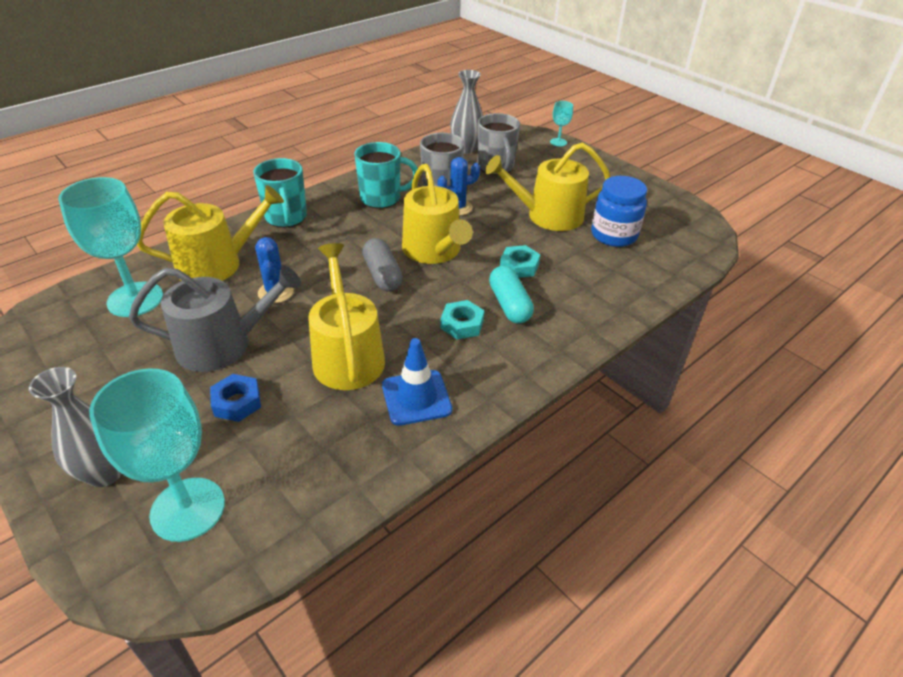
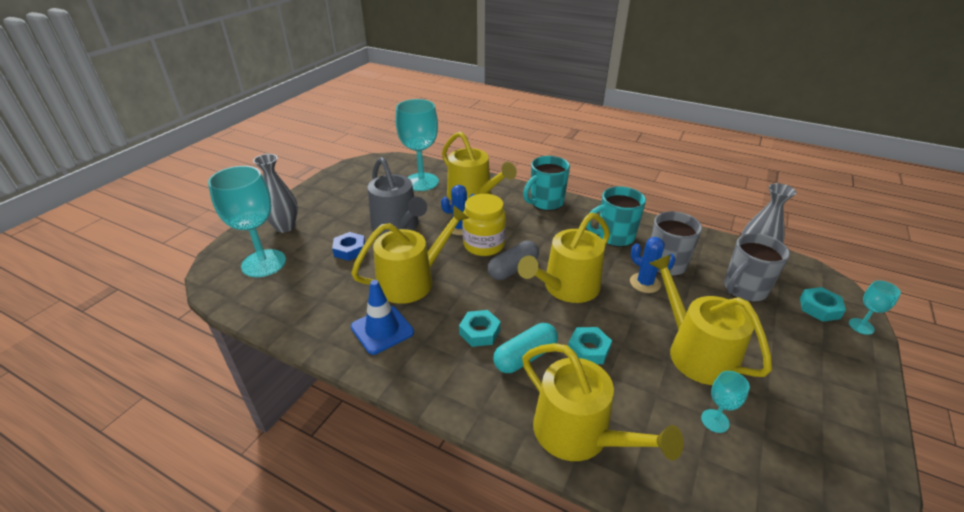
camera: 70 degrees right, 5 degrees down
turquoise mug [354,142,418,209] -> turquoise mug turned 105 degrees clockwise [586,186,646,247]
blue jar [591,176,647,247] -> turquoise goblet [701,371,750,433]
none -> yellow jar [462,194,506,256]
none -> yellow watering can [522,343,684,461]
none -> turquoise nut [800,287,846,322]

